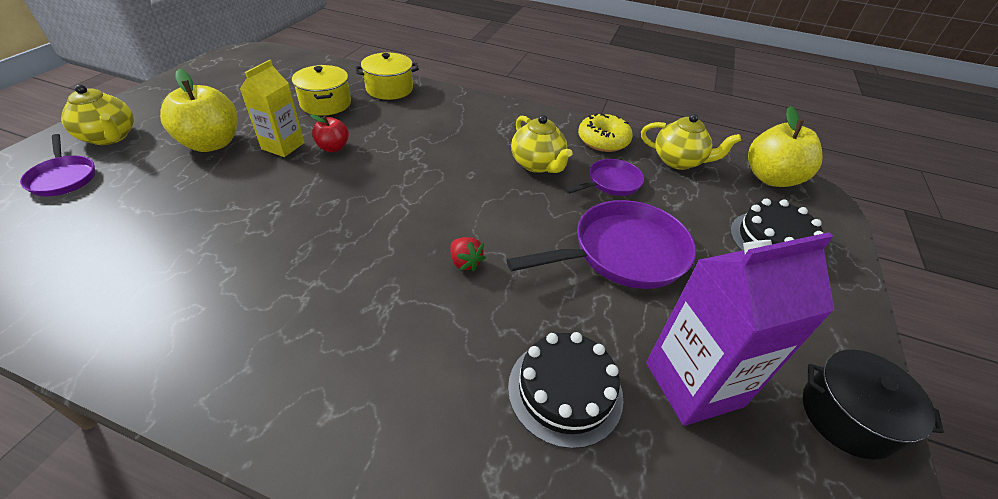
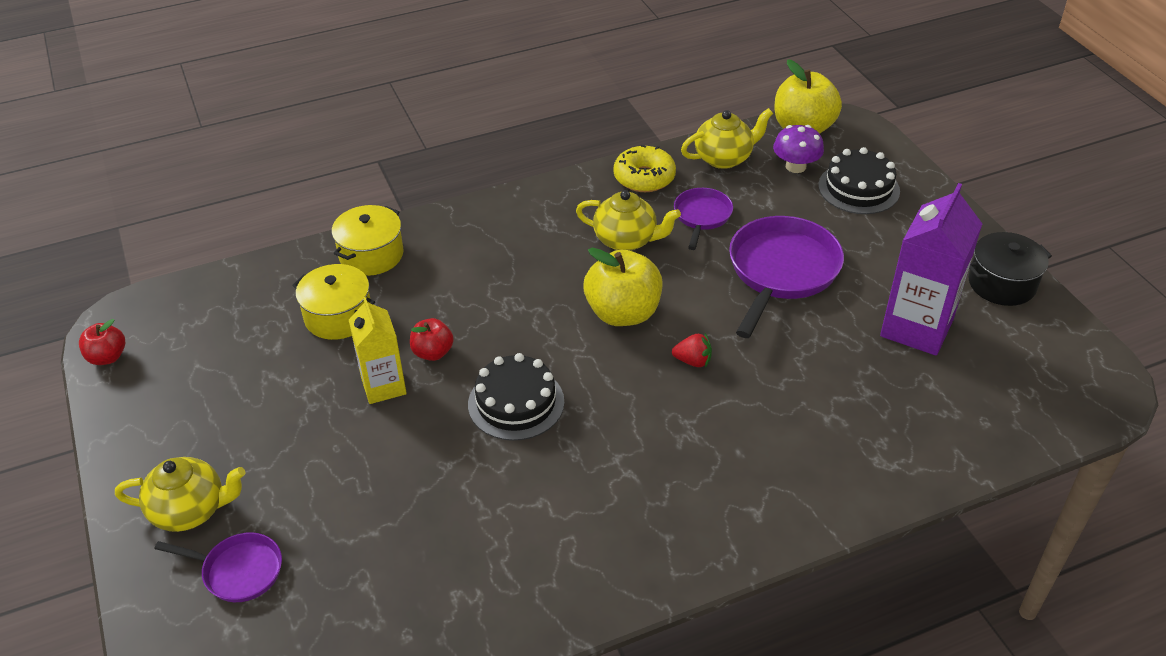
camera: 40 degrees left, 0 degrees up
yellow apple [160,69,238,152] -> yellow apple moved to [583,248,662,326]
black cake [508,332,623,449] -> black cake moved to [468,353,564,441]
none -> red apple [79,319,125,365]
none -> purple mushroom [773,125,824,173]

